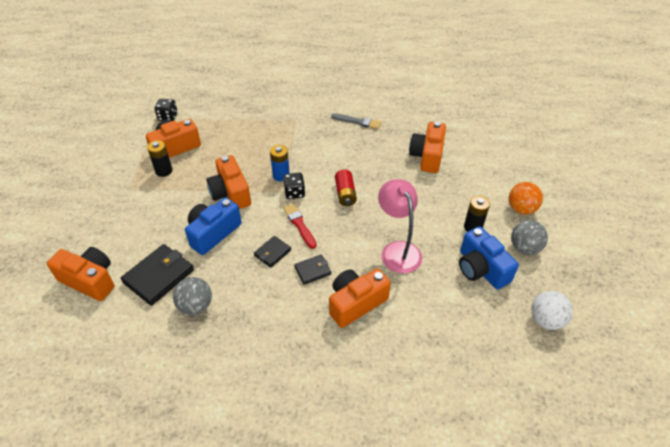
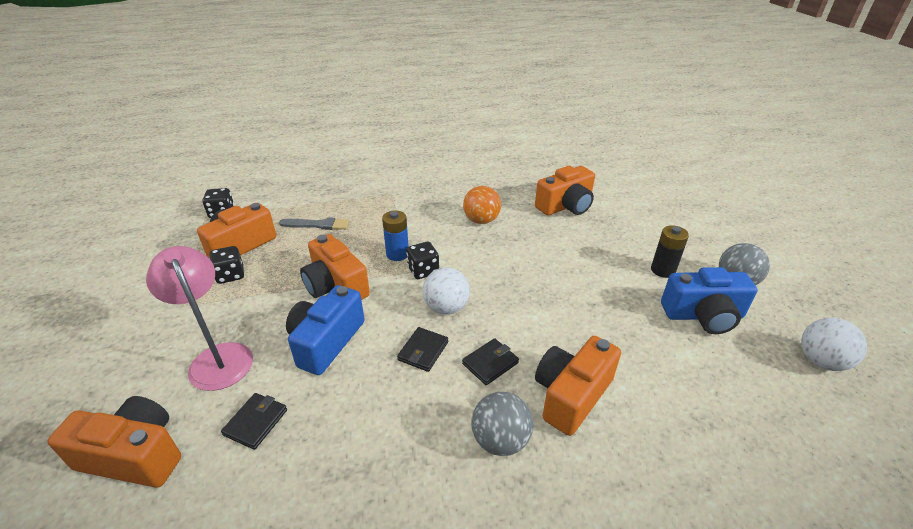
camera: 15 degrees left, 10 degrees down
black wallet [121,244,194,306] -> black wallet [221,393,287,450], size x0.55
black battery [147,140,173,177] -> black dice [209,246,244,284]
grey ball [173,277,212,315] -> grey ball moved to [472,391,533,456]
red brush [283,203,317,249] -> white ball [423,267,470,315]
grey brush [331,113,382,129] -> grey brush moved to [279,217,350,230]
red battery [335,169,357,206] -> none
pink lamp [378,179,422,273] -> pink lamp moved to [146,246,253,391]
orange camera [409,122,446,173] -> orange camera turned 120 degrees counterclockwise [535,166,595,215]
blue camera [459,226,519,290] -> blue camera turned 45 degrees counterclockwise [661,267,758,334]
orange ball [508,182,543,214] -> orange ball moved to [463,186,501,224]

